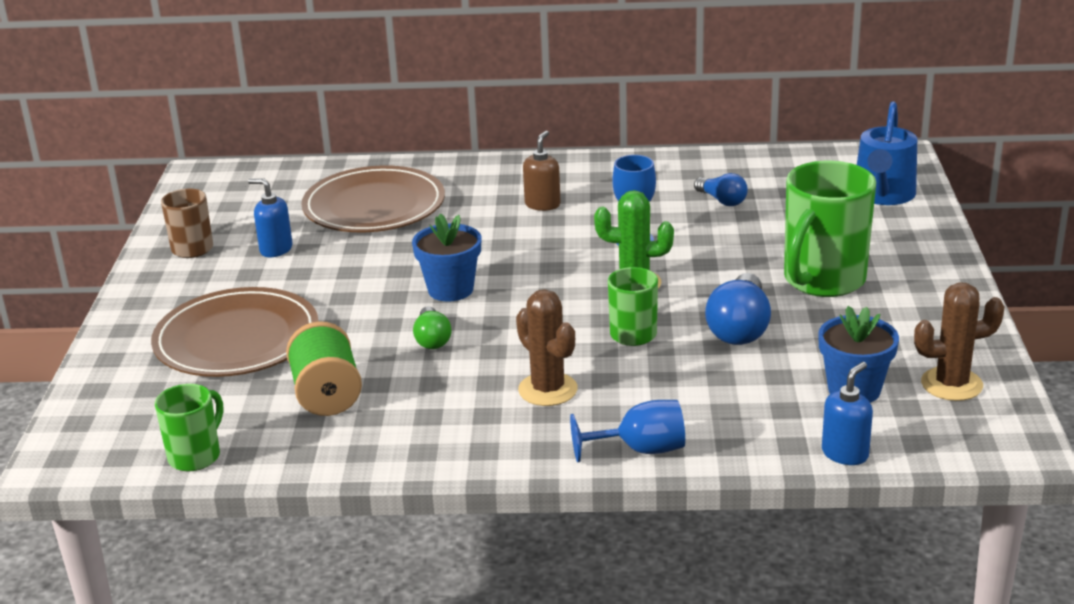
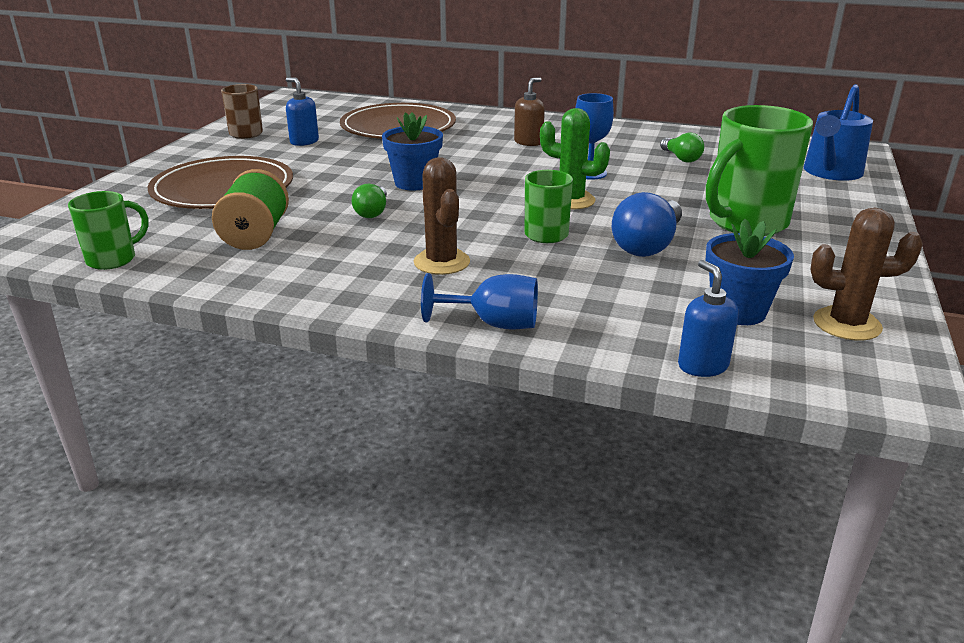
camera: 15 degrees right, 0 degrees up
blue light bulb [694,173,748,206] -> green light bulb [660,132,704,162]
blue soap dispenser [822,362,873,465] -> blue soap dispenser turned 75 degrees counterclockwise [678,260,739,377]

